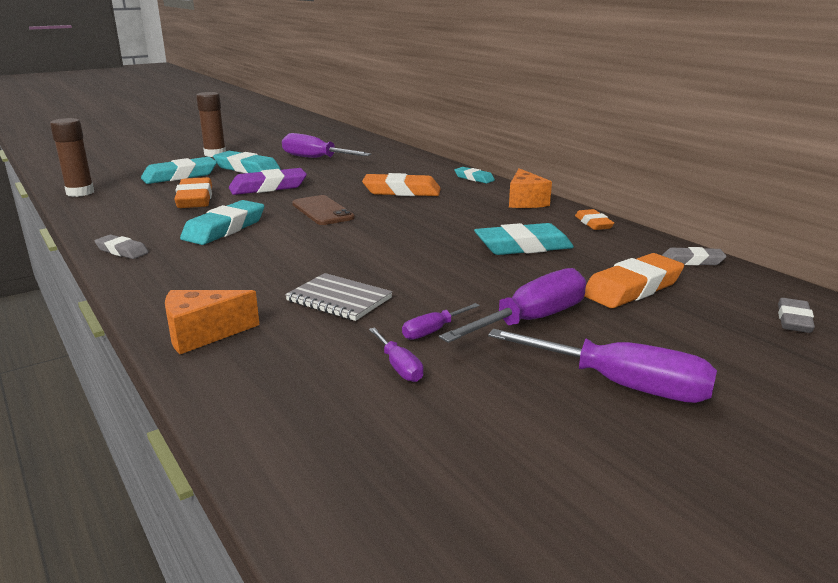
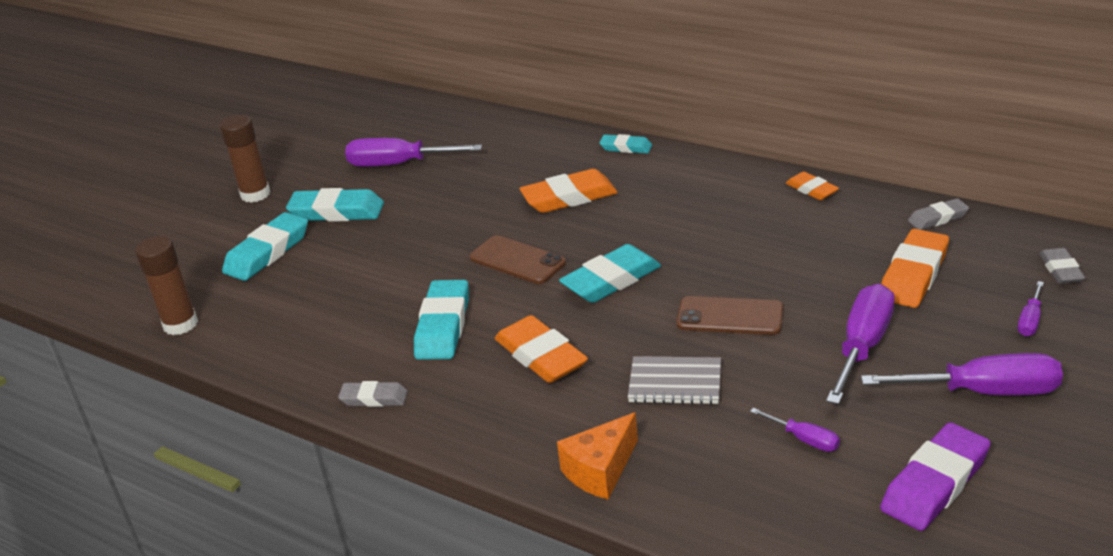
camera: 20 degrees left, 10 degrees up
orange eraser [174,177,212,208] -> orange eraser moved to [495,315,588,383]
purple eraser [229,168,307,195] -> purple eraser moved to [880,422,991,531]
purple screwdriver [402,303,480,340] -> purple screwdriver moved to [1018,281,1044,336]
turquoise eraser [474,223,574,255] -> turquoise eraser moved to [559,244,661,303]
orange cheese [509,168,552,208] -> none
none -> brown phone [676,296,783,335]

